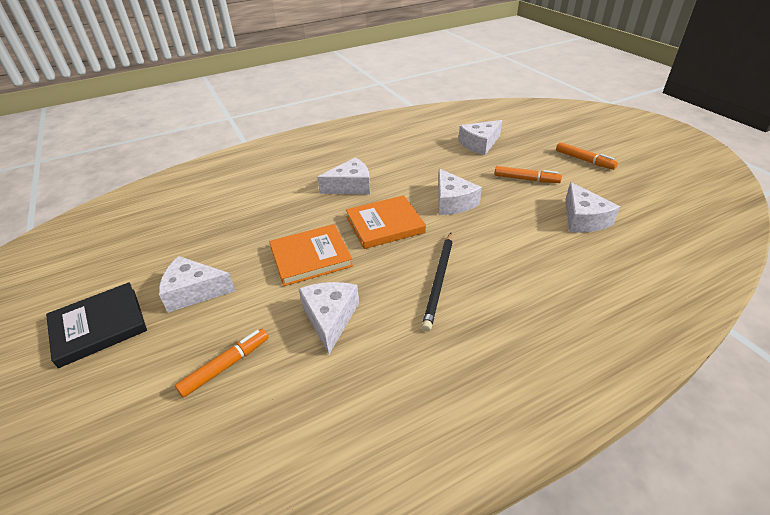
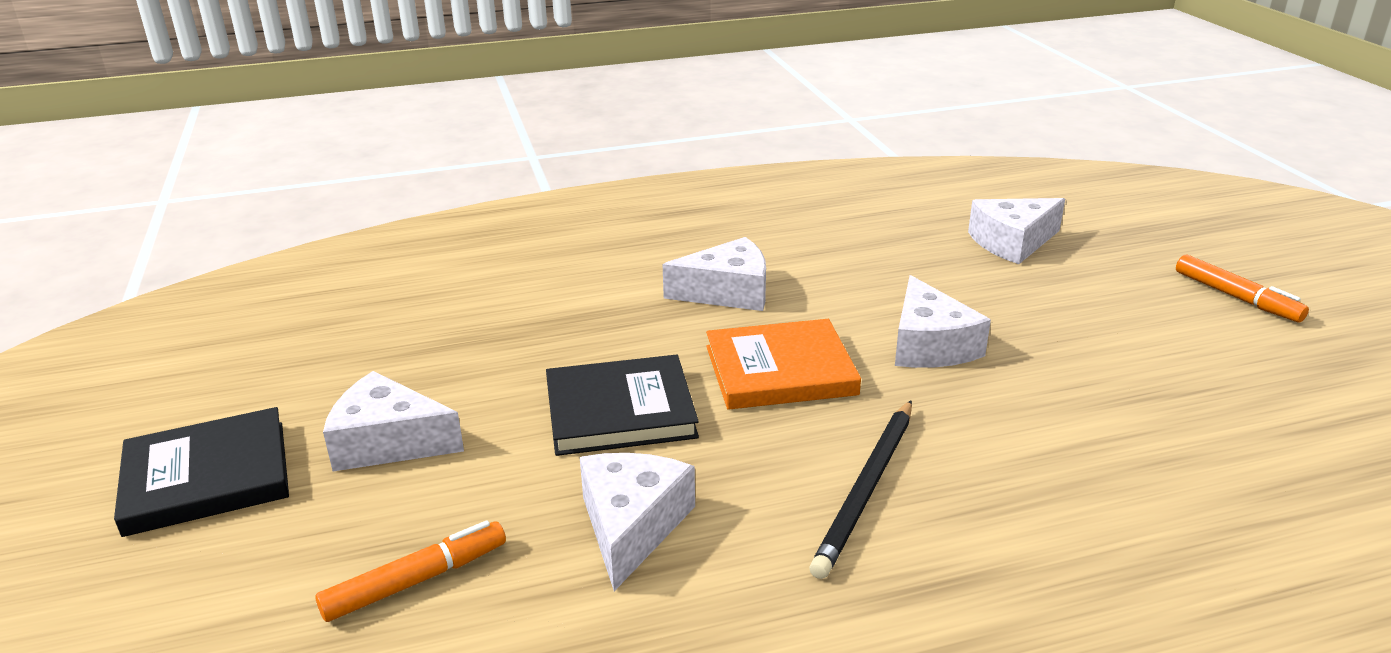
camera: 10 degrees right, 10 degrees down
orange book [269,224,353,286] -> black book [546,355,699,456]
orange marker [494,166,562,183] -> none
white cheese [566,182,620,233] -> none

